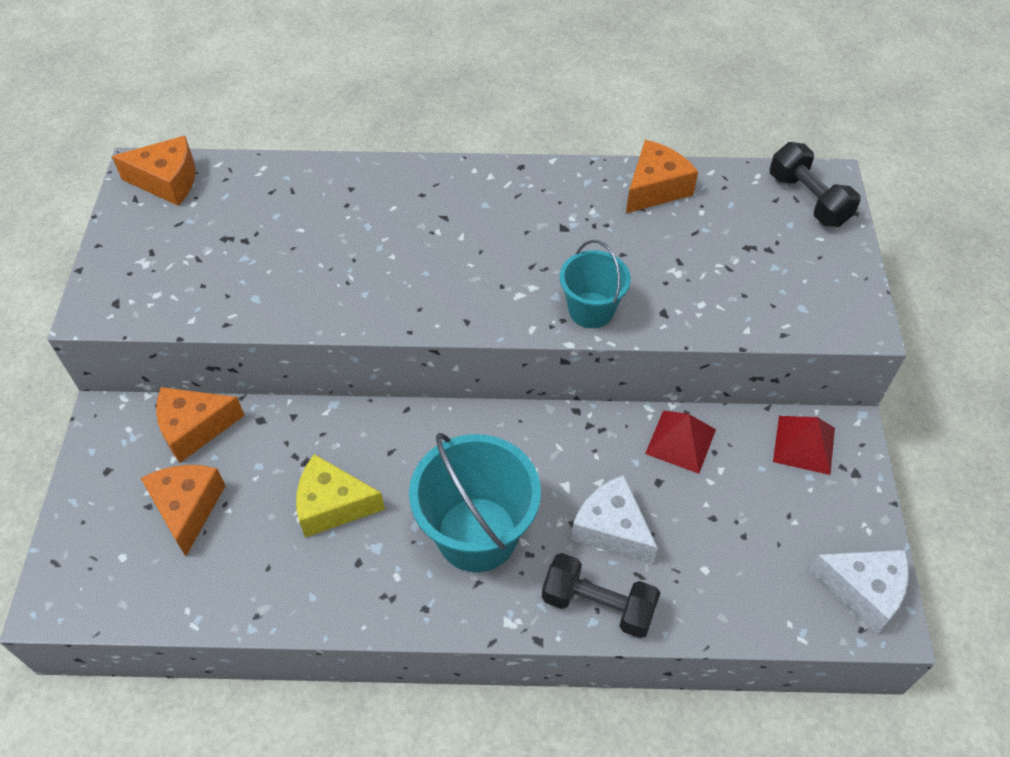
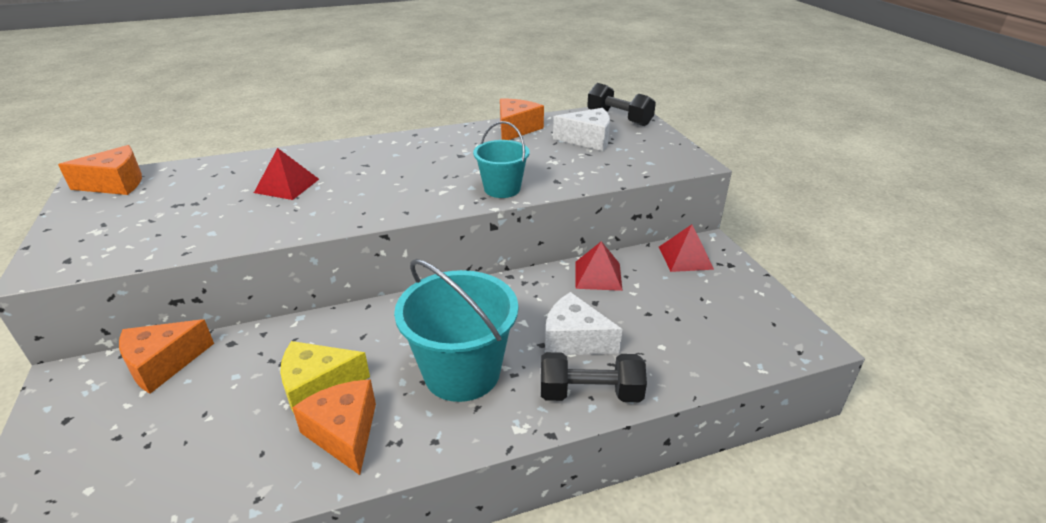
camera: 20 degrees left, 20 degrees down
orange cheese [141,465,226,556] -> orange cheese moved to [292,379,376,475]
white cheese [809,550,908,634] -> white cheese moved to [553,108,610,151]
none -> red pyramid [254,148,319,200]

